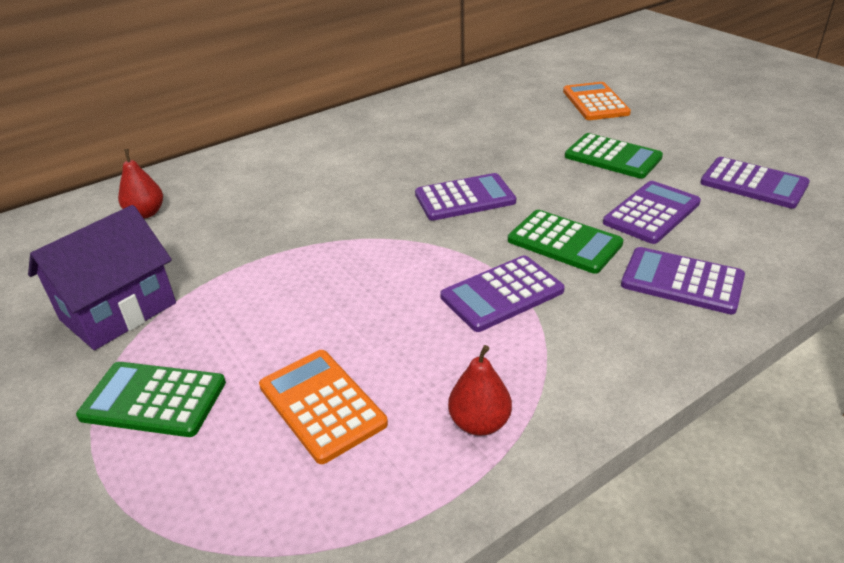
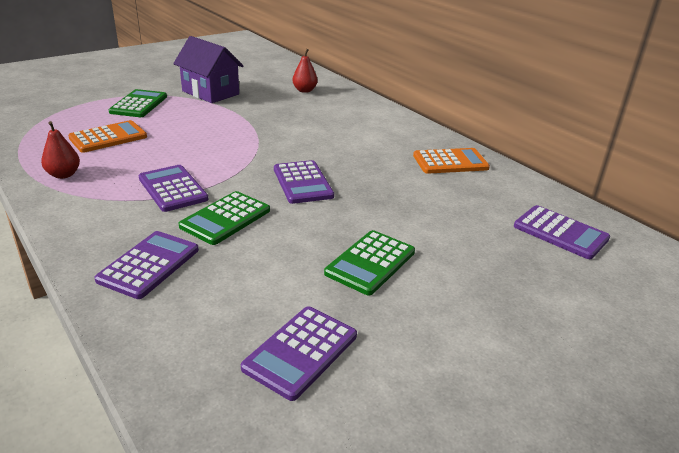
camera: 85 degrees right, 5 degrees down
orange calculator [563,82,631,120] -> orange calculator moved to [413,148,490,174]
purple calculator [603,181,701,244] -> purple calculator moved to [514,205,610,259]

